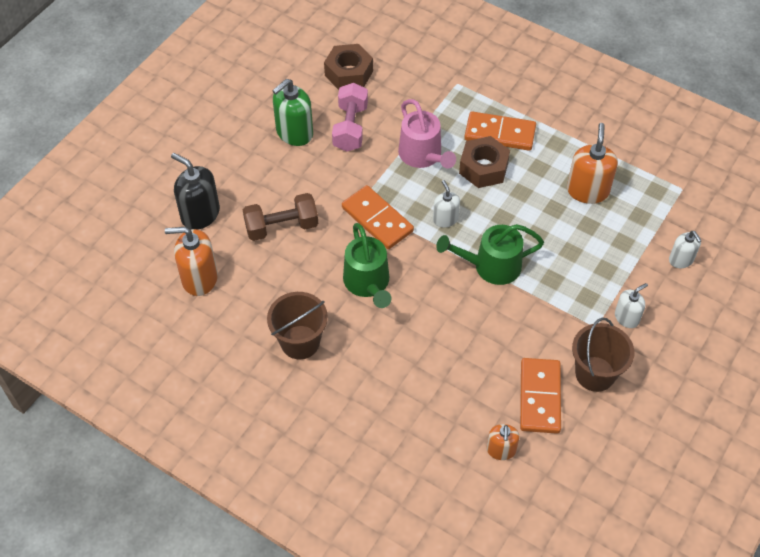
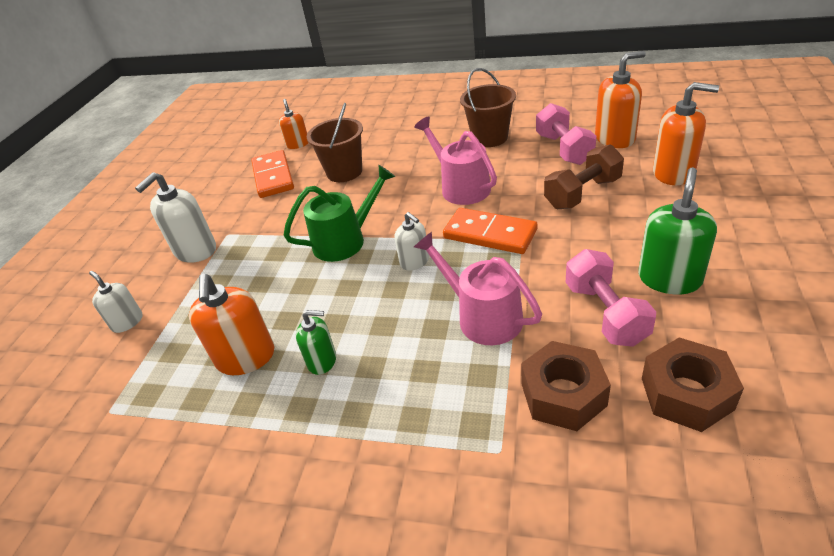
camera: 165 degrees right, 15 degrees down
black soap dispenser [171,153,220,230] -> orange soap dispenser [653,82,719,185]
green watering can [343,223,391,308] -> pink watering can [414,117,497,205]
brown nut [459,136,510,188] -> brown nut moved to [521,341,611,431]
orange domino [464,111,536,151] -> none
brown bucket [572,318,634,392] -> brown bucket moved to [307,103,363,182]
white soap dispenser [615,283,648,328] -> white soap dispenser [135,172,216,263], size x1.67
none -> green soap dispenser [296,310,336,375]
none -> pink dumbbell [536,103,596,165]

